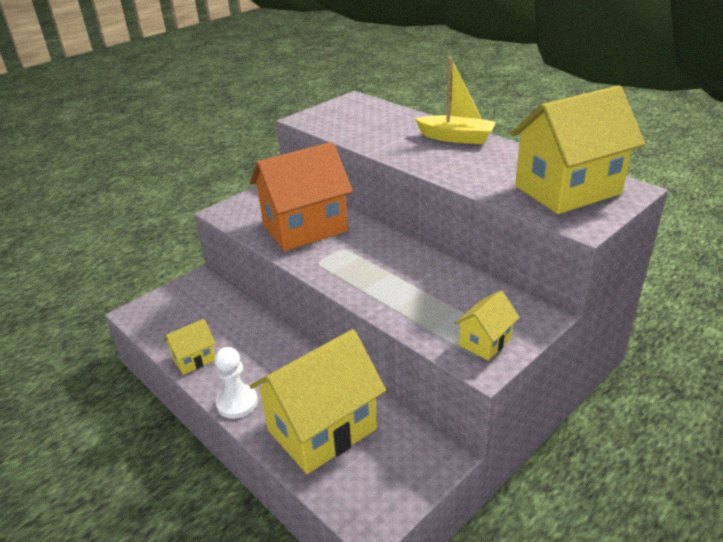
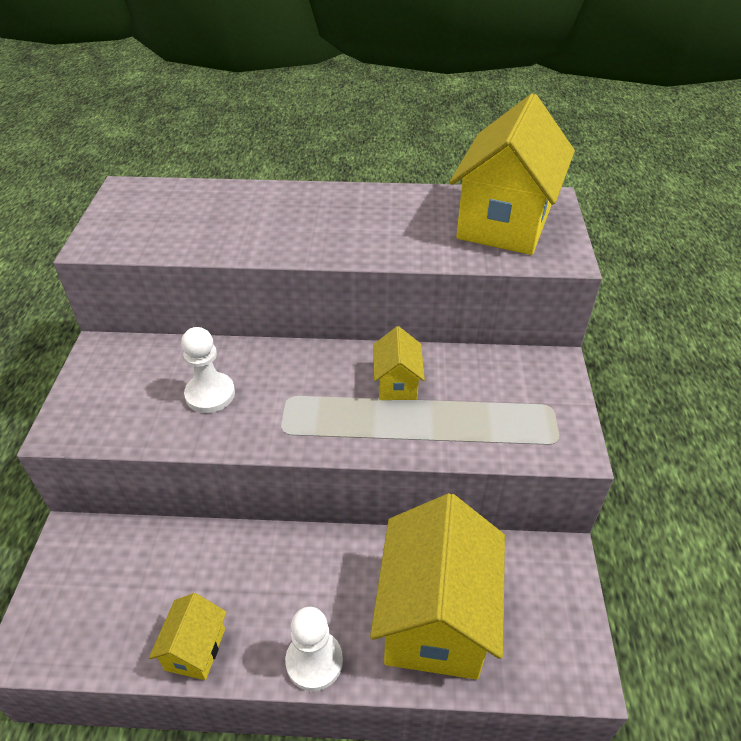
camera: 45 degrees left, 10 degrees up
orange house [250,142,353,251] -> white pawn [181,327,235,413]
yellow boat [415,57,496,144] -> none
yellow house [455,291,520,361] -> yellow house moved to [373,326,425,400]

